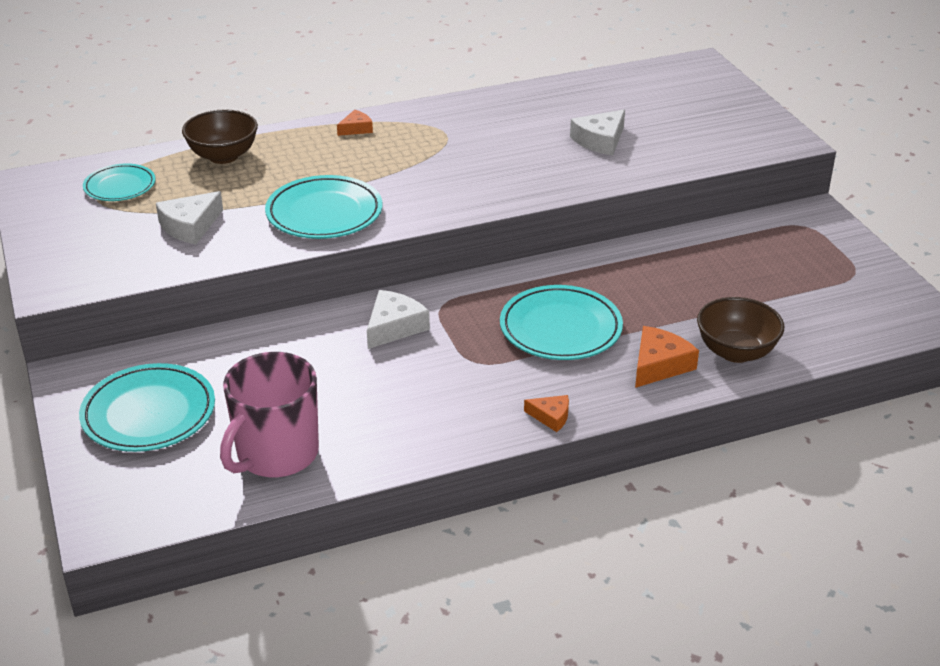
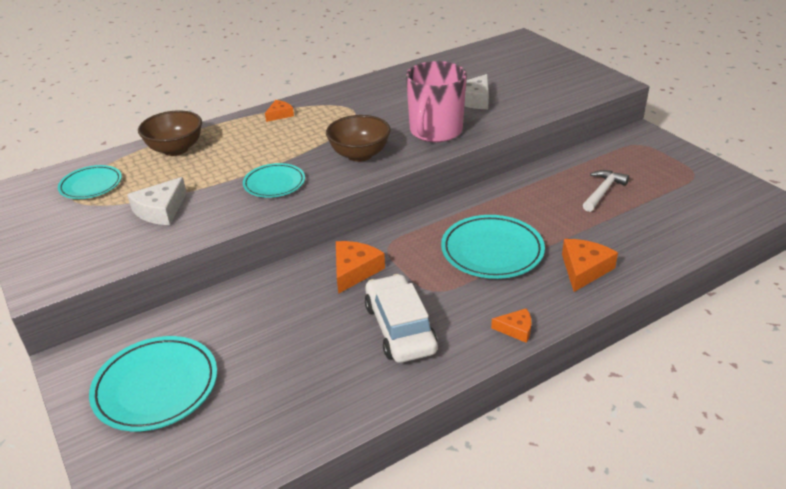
camera: 10 degrees left, 0 degrees up
pink mug [220,352,319,477] -> pink mug moved to [406,61,467,142]
turquoise plate [265,175,382,239] -> turquoise plate [243,163,305,198], size x0.63
white cheese [367,290,430,349] -> orange cheese [336,241,385,294]
brown bowl [697,297,784,363] -> brown bowl moved to [326,115,390,162]
none -> white car [365,274,438,363]
none -> white hammer [583,170,629,212]

